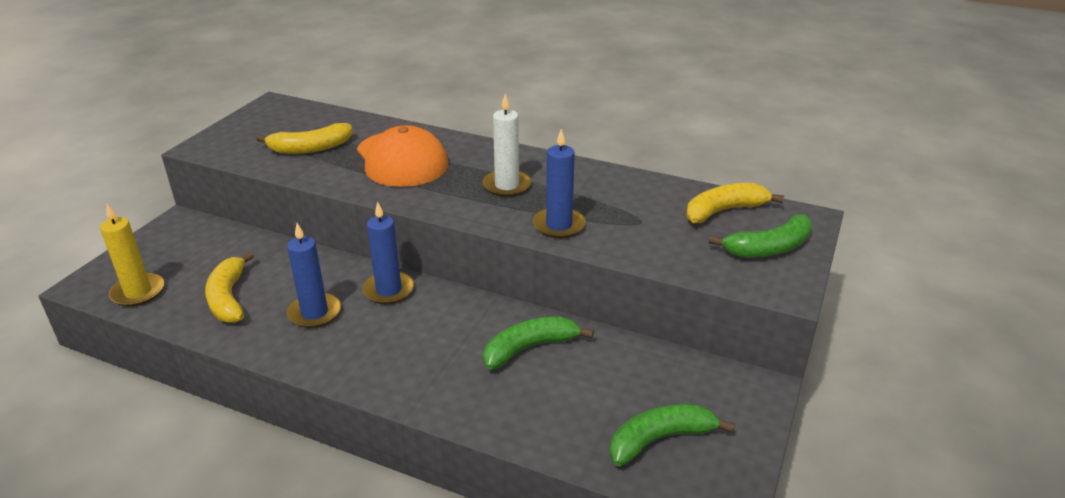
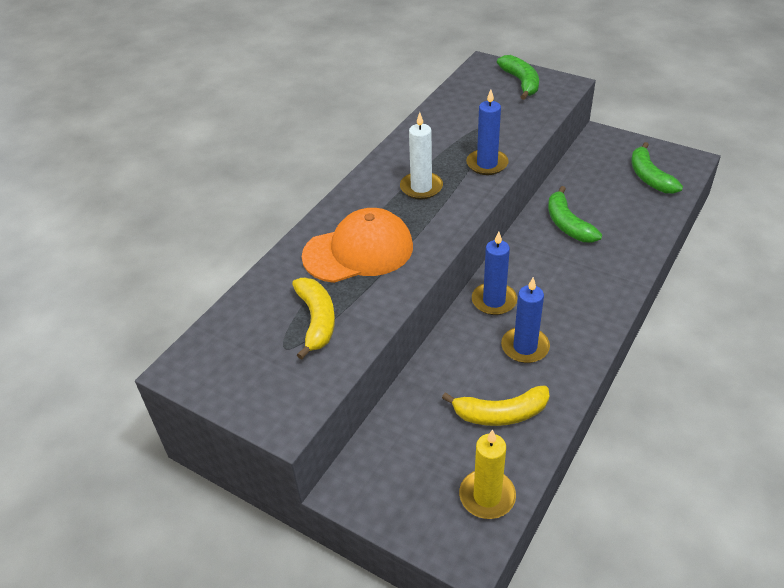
camera: 80 degrees left, 10 degrees up
yellow banana [686,183,784,223] -> none

